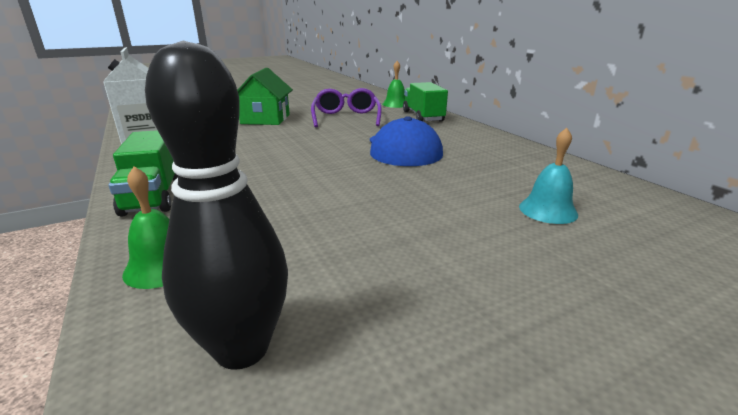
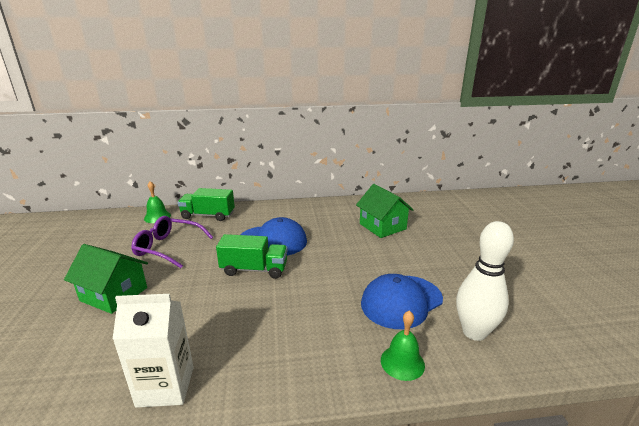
camera: 70 degrees left, 0 degrees up
green truck [109,130,178,217] -> green truck moved to [216,234,288,279]
black bowling pin [145,41,288,370] -> white bowling pin [456,221,514,341]
turquoise bell [519,128,578,224] -> green house [356,184,414,238]
none -> blue cap [361,274,443,329]

